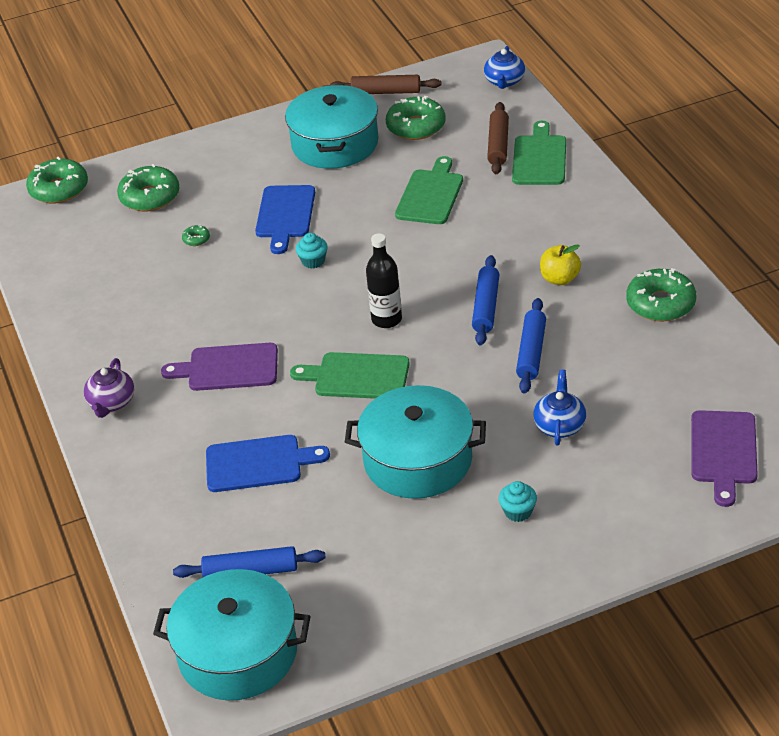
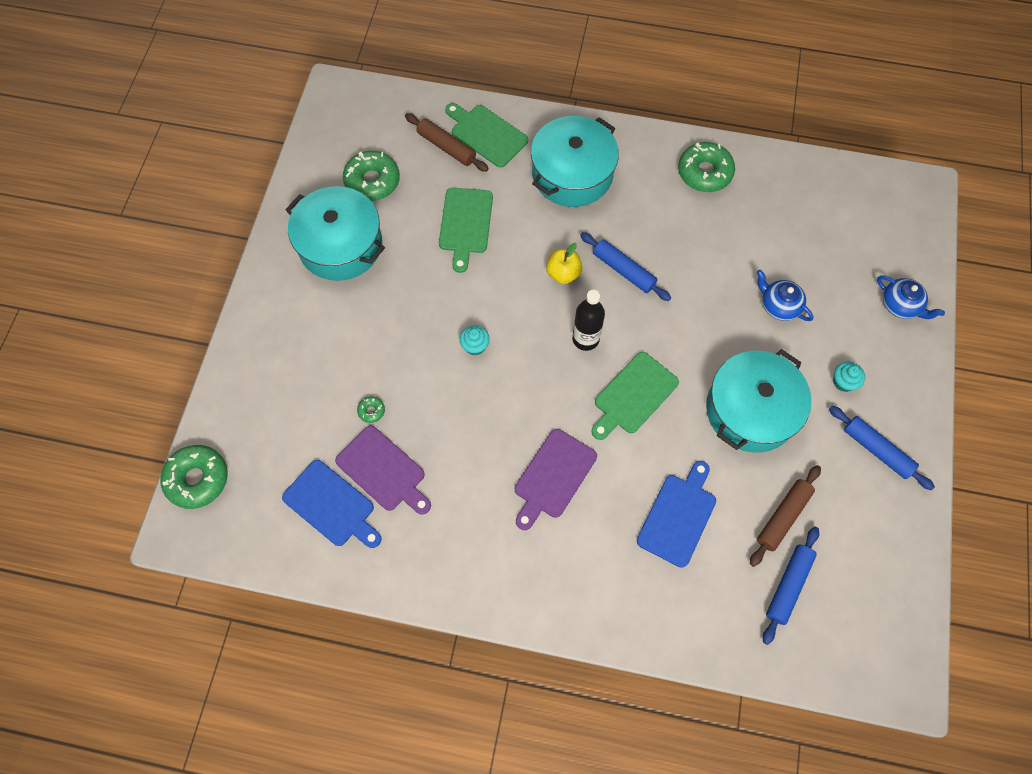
camera: 60 degrees left, 25 degrees up
purple teapot [84,358,134,418] -> none
green donut [117,164,179,211] -> none
turquoise pot [153,569,311,700] -> turquoise pot moved to [531,116,619,207]
blue cutting board [255,185,315,254] -> blue cutting board moved to [282,460,382,548]
brown rolling pin [330,75,441,94] -> brown rolling pin moved to [750,465,821,567]
green cutting board [395,156,463,224] -> green cutting board turned 135 degrees counterclockwise [439,188,493,273]
blue teapot [484,46,525,89] -> blue teapot moved to [877,275,945,319]
blue rolling pin [516,298,546,394] -> blue rolling pin moved to [829,406,935,490]
yellow apple [540,245,581,285] -> yellow apple moved to [546,243,583,284]
purple cutting board [691,410,758,507] -> purple cutting board moved to [335,426,431,515]

